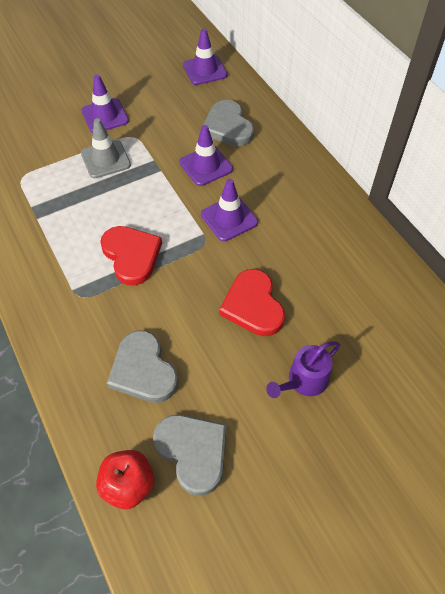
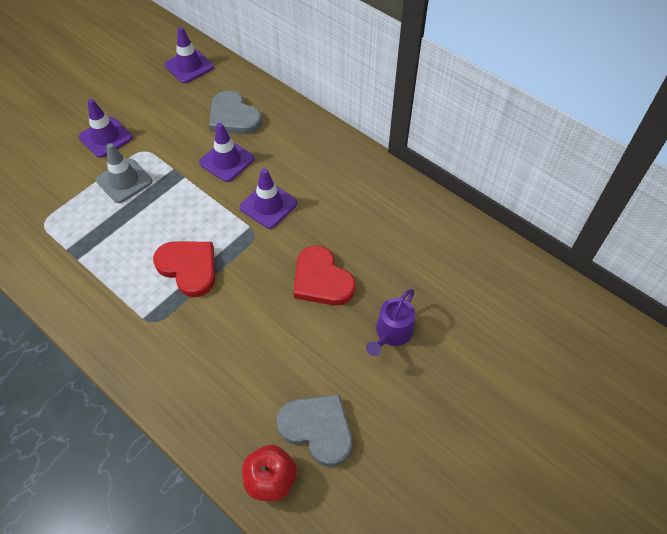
camera: 20 degrees left, 0 degrees up
grey heart [107,330,178,403] -> none

